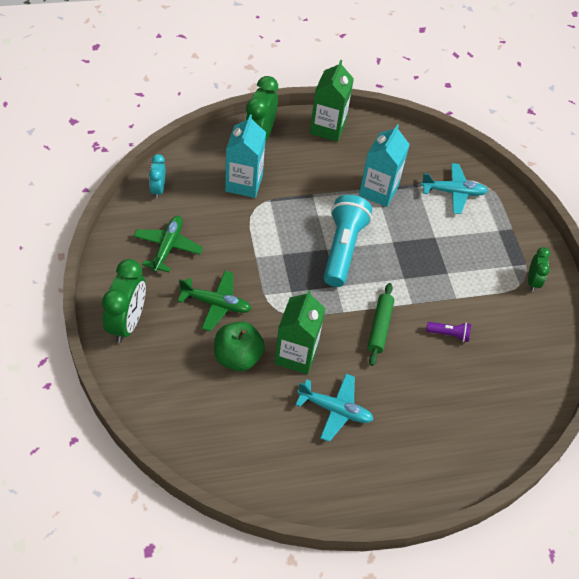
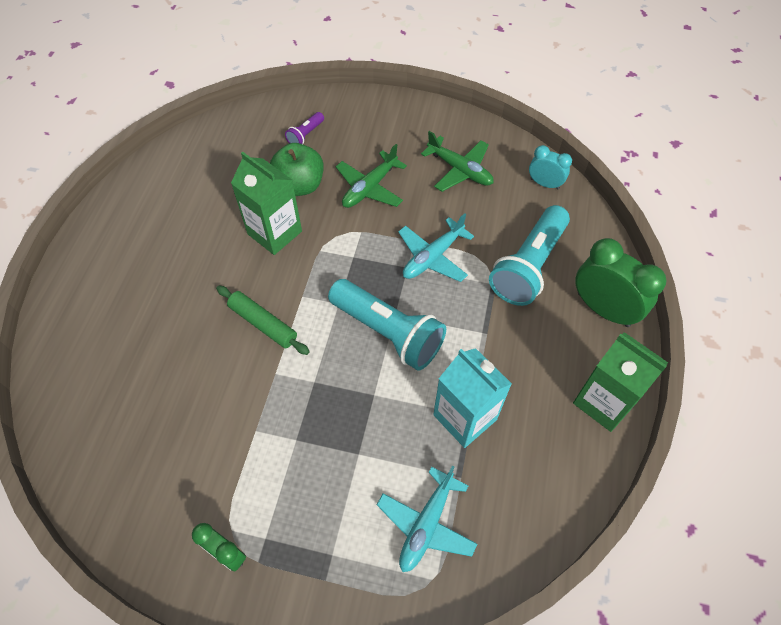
camera: 120 degrees right, 5 degrees up
green clock [102,259,146,343] -> none
turquoise carton [225,115,266,198] -> turquoise flashlight [489,205,570,306]
turquoise plane [296,374,374,442] -> turquoise plane moved to [398,213,474,282]
purple flashlight [426,322,471,342] -> purple flashlight moved to [285,112,324,144]

